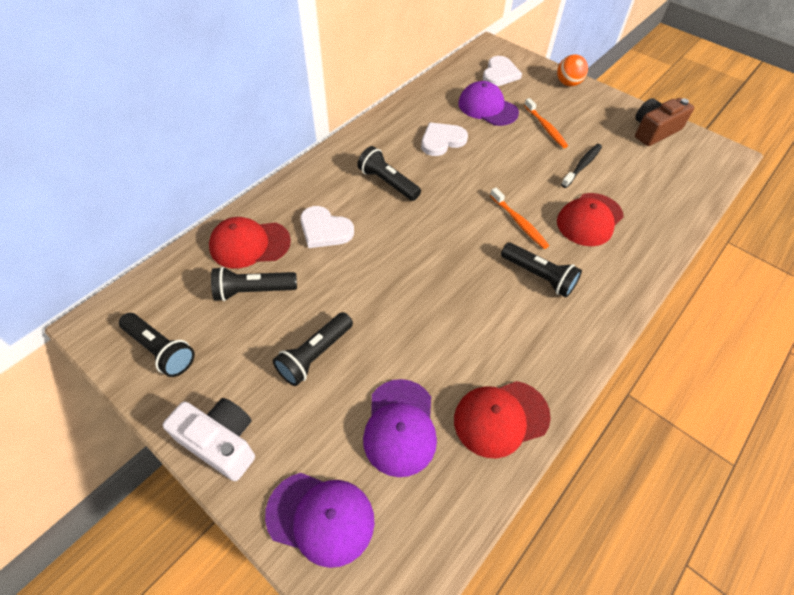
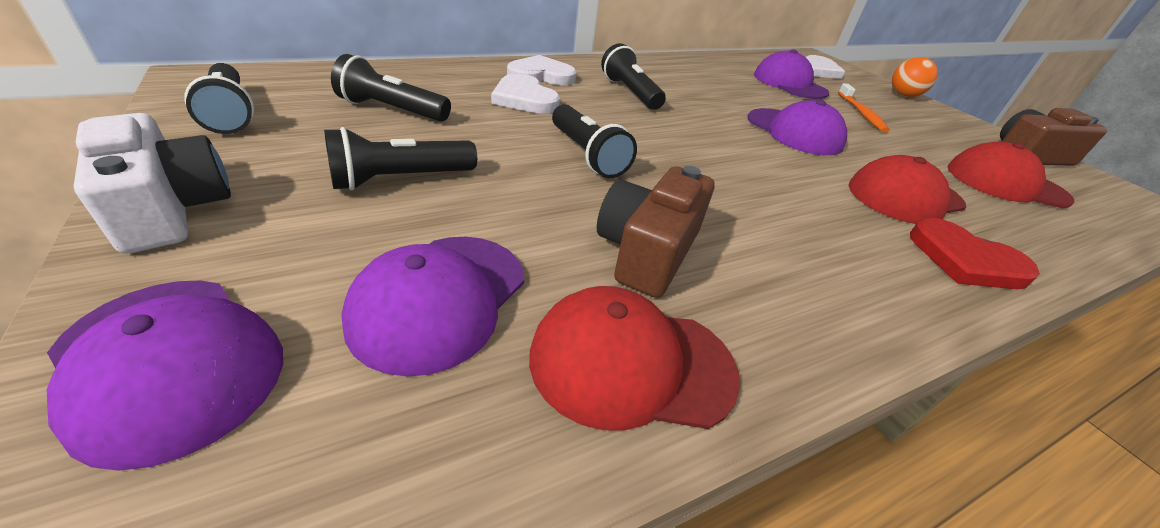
camera: 20 degrees right, 15 degrees down
red cap [209,217,291,268] -> red cap moved to [948,142,1074,208]
white heart [421,122,468,156] -> white heart moved to [507,55,577,85]
orange toothbrush [490,188,549,249] -> none
black flashlight [501,242,582,298] -> black flashlight moved to [552,104,637,178]
black toothbrush [561,144,602,188] -> none
none -> brown camera [597,166,715,298]
none -> purple cap [748,100,847,155]
none -> red heart [910,218,1040,290]

